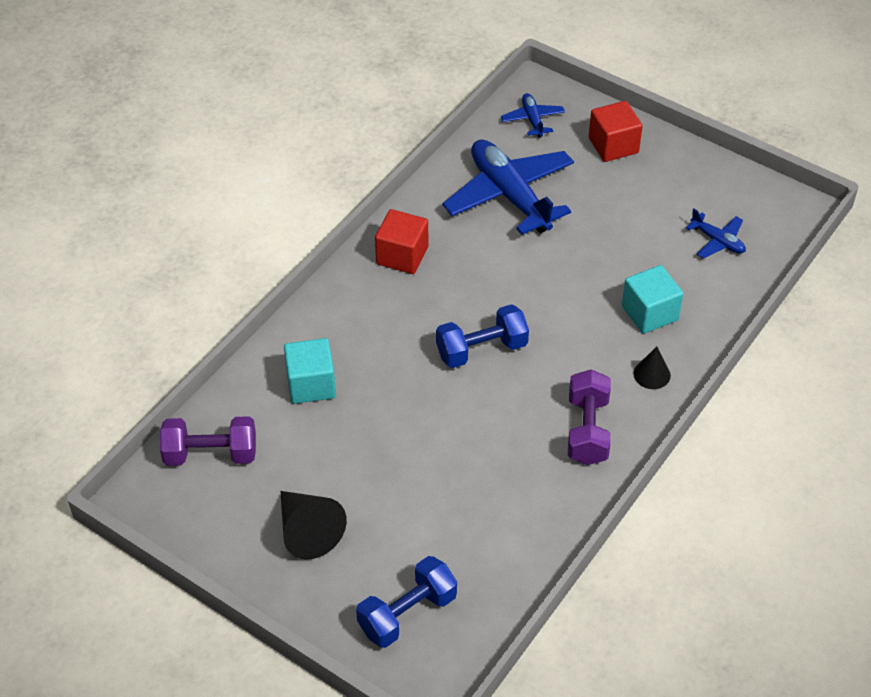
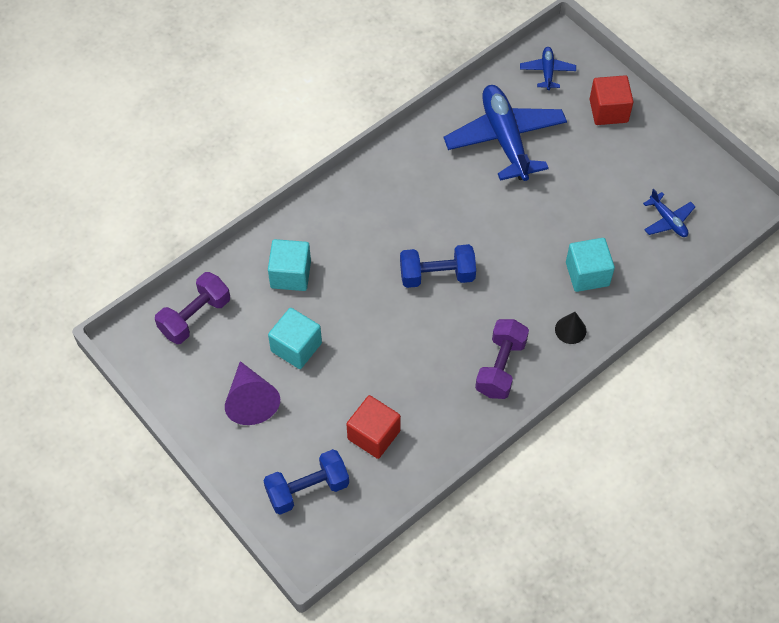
camera: 15 degrees right, 10 degrees up
purple dumbbell [160,416,256,466] -> purple dumbbell turned 60 degrees counterclockwise [155,272,230,344]
black cone [280,491,347,560] -> purple cone [225,361,280,425]
red cube [375,209,428,274] -> red cube moved to [347,395,401,459]
none -> turquoise cube [268,308,322,369]

